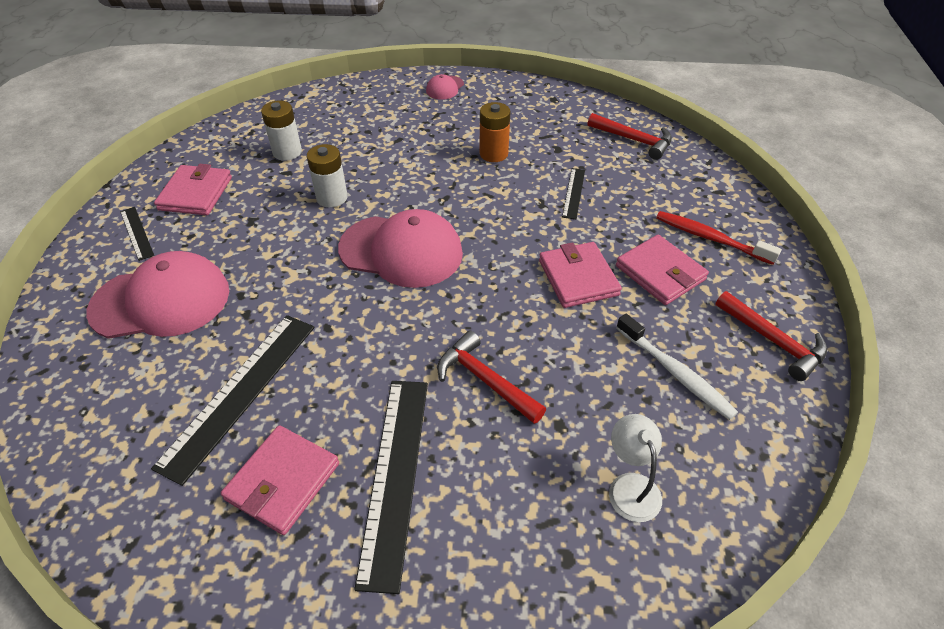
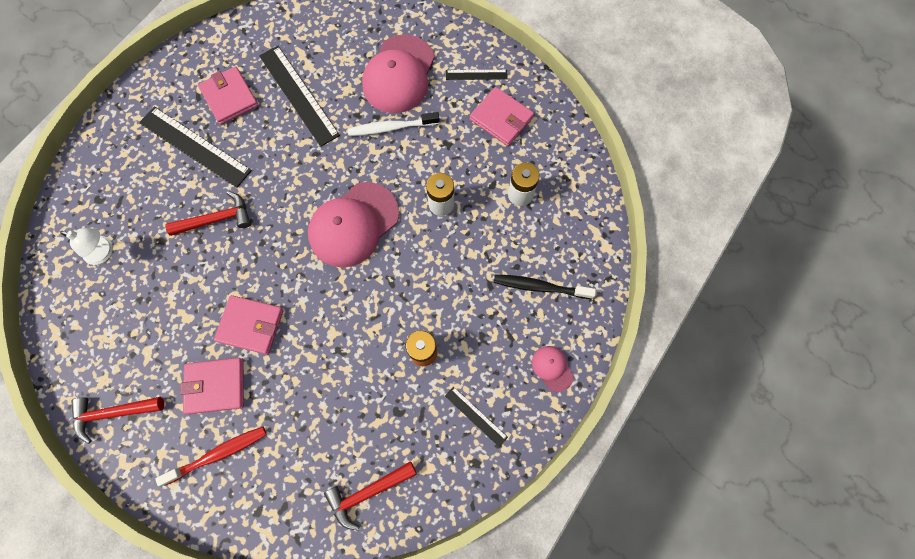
camera: 120 degrees right, 25 degrees up
black ruler [562,168,585,219] -> black ruler moved to [445,386,508,447]
white toothbrush [616,314,738,420] -> white toothbrush moved to [348,112,440,136]
none -> black toothbrush [494,274,596,299]

